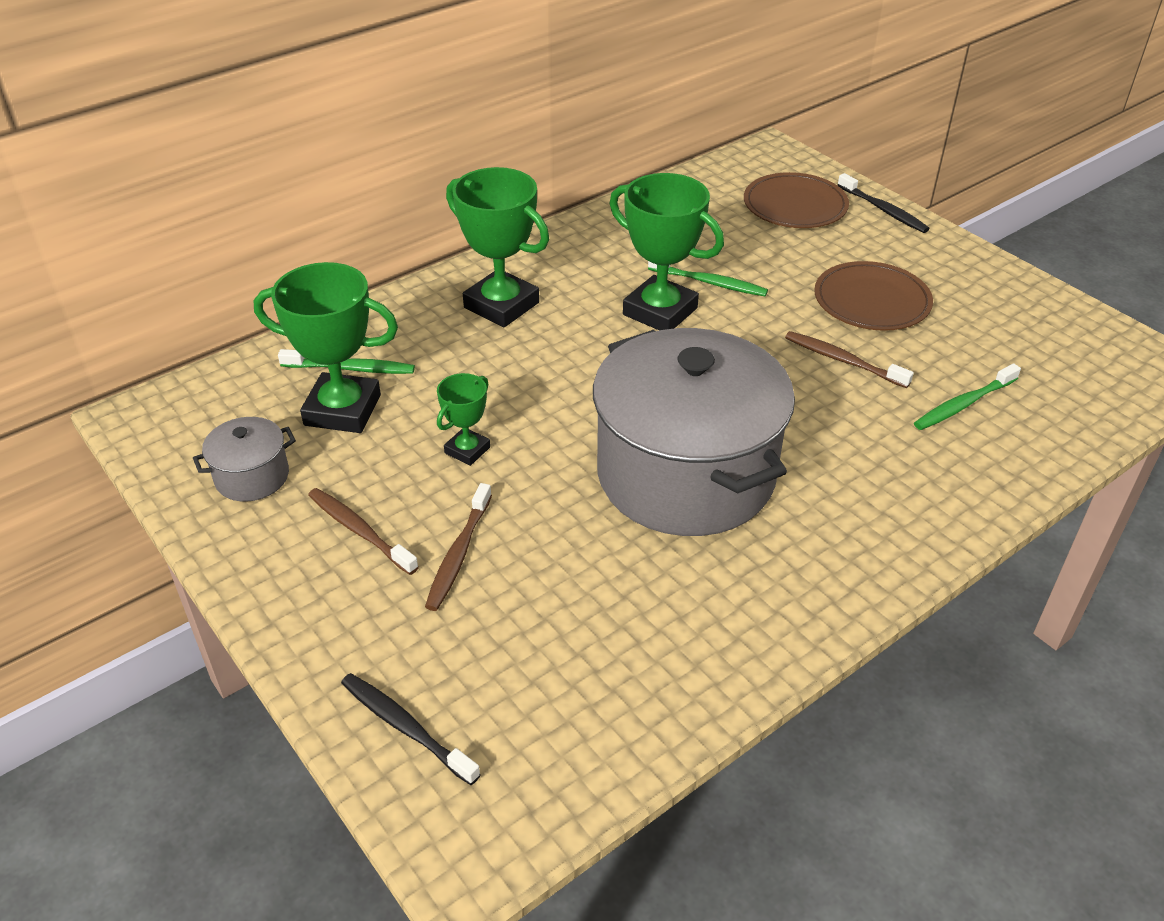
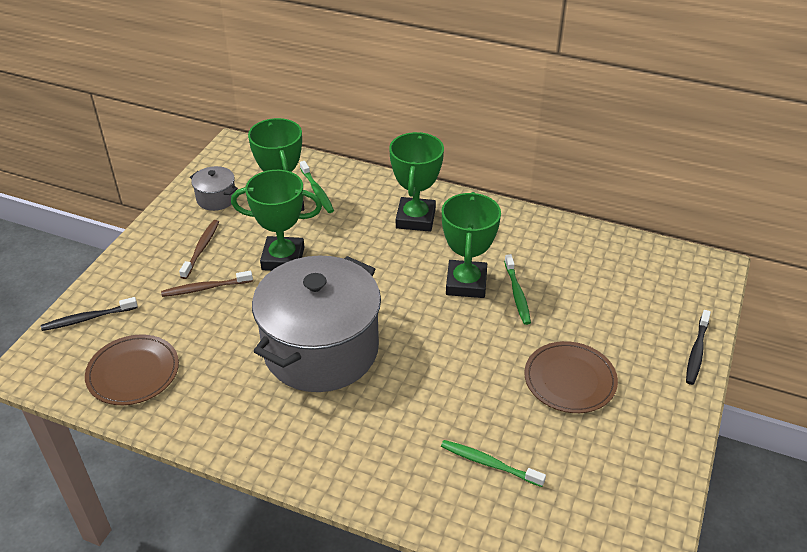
camera: 60 degrees right, 0 degrees up
black toothbrush [341,673,481,785] -> black toothbrush turned 120 degrees counterclockwise [41,297,138,331]
green trophy [437,373,490,466] -> green trophy [231,170,322,271], size x1.90
brown plate [744,172,849,228] -> brown plate moved to [85,334,179,405]
brown toothbrush [785,331,914,388] -> none

